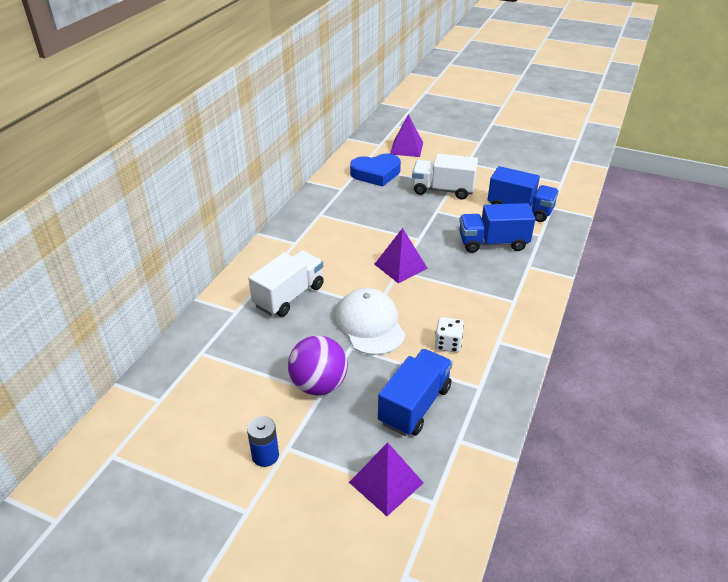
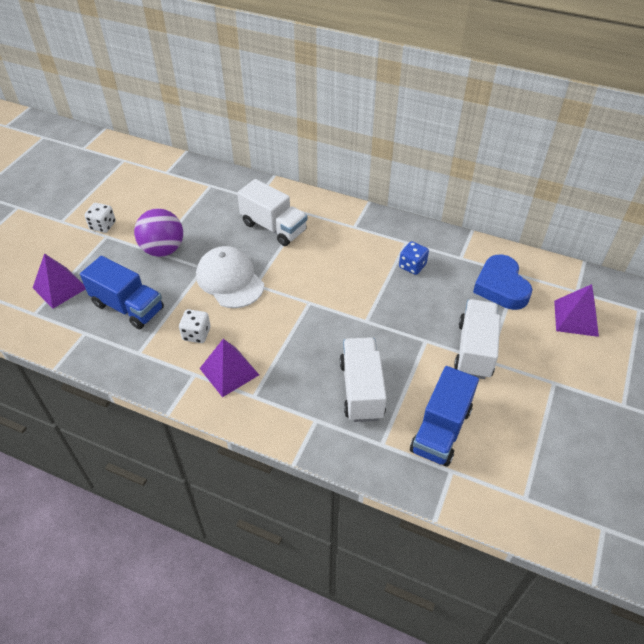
camera: 90 degrees right, 10 degrees up
blue battery [247,416,279,467] -> white dice [84,203,116,233]
white cap [335,288,406,355] -> white cap turned 105 degrees counterclockwise [196,246,264,308]
purple pyramid [374,228,428,283] -> purple pyramid moved to [199,339,259,397]
blue truck [459,203,535,253] -> white truck [340,337,387,422]
none -> blue dice [399,241,429,275]

